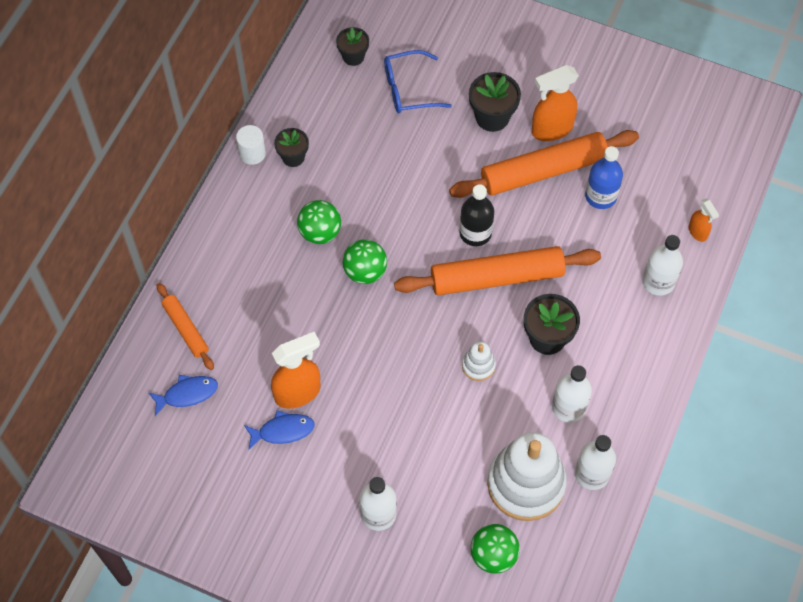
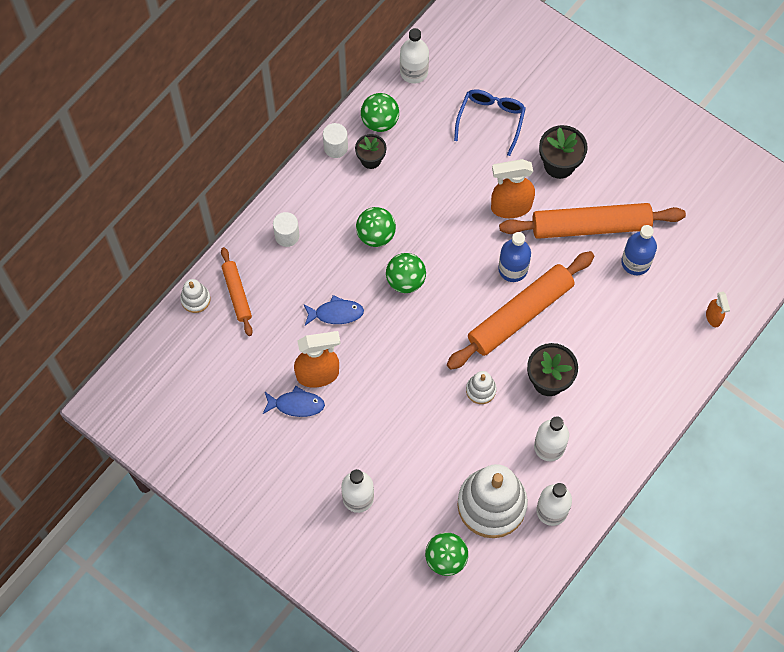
camera: 15 degrees right, 5 degrees up
blue fish [148,375,218,416] -> blue fish moved to [303,295,364,325]
black flower pot [336,27,369,66] -> none
blue glasses [384,50,452,113] -> blue glasses turned 105 degrees clockwise [454,89,526,156]
orange rolling pin [394,246,601,295] -> orange rolling pin turned 45 degrees counterclockwise [447,251,594,370]
black bottle [460,184,494,246] -> blue bottle [498,232,531,282]
orange spray bottle [532,65,579,141] -> orange spray bottle moved to [491,159,535,218]
white bottle [643,235,683,296] -> white bottle moved to [400,28,429,84]
none -> white stacking toy [180,279,211,313]
none -> white cylinder [273,212,300,247]
none -> green ball [361,93,399,132]

